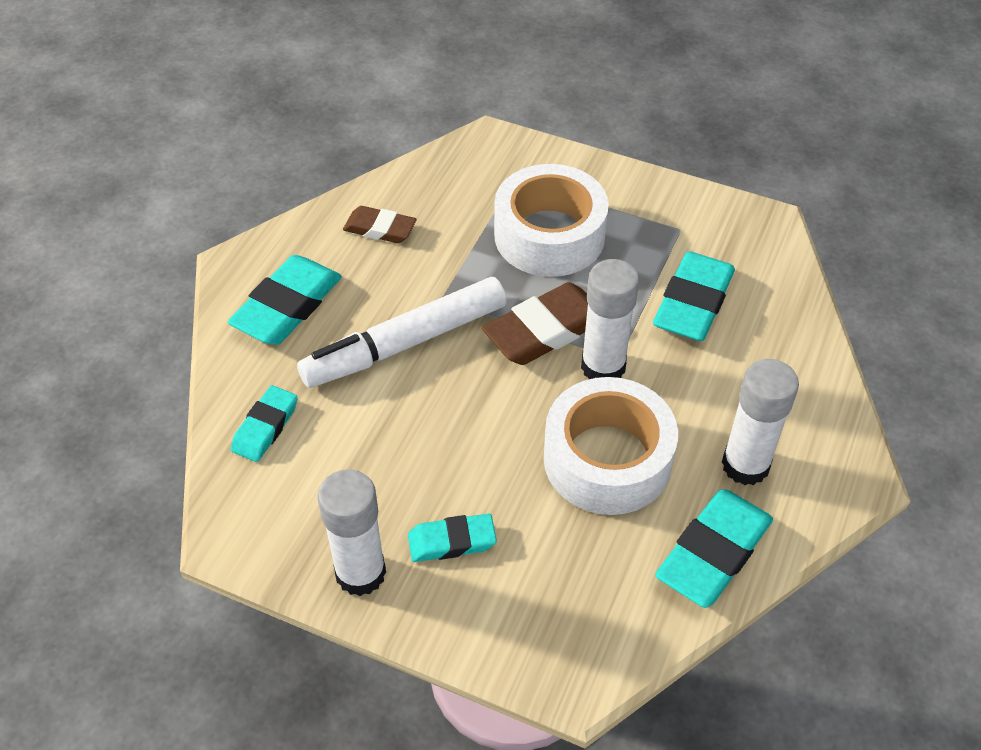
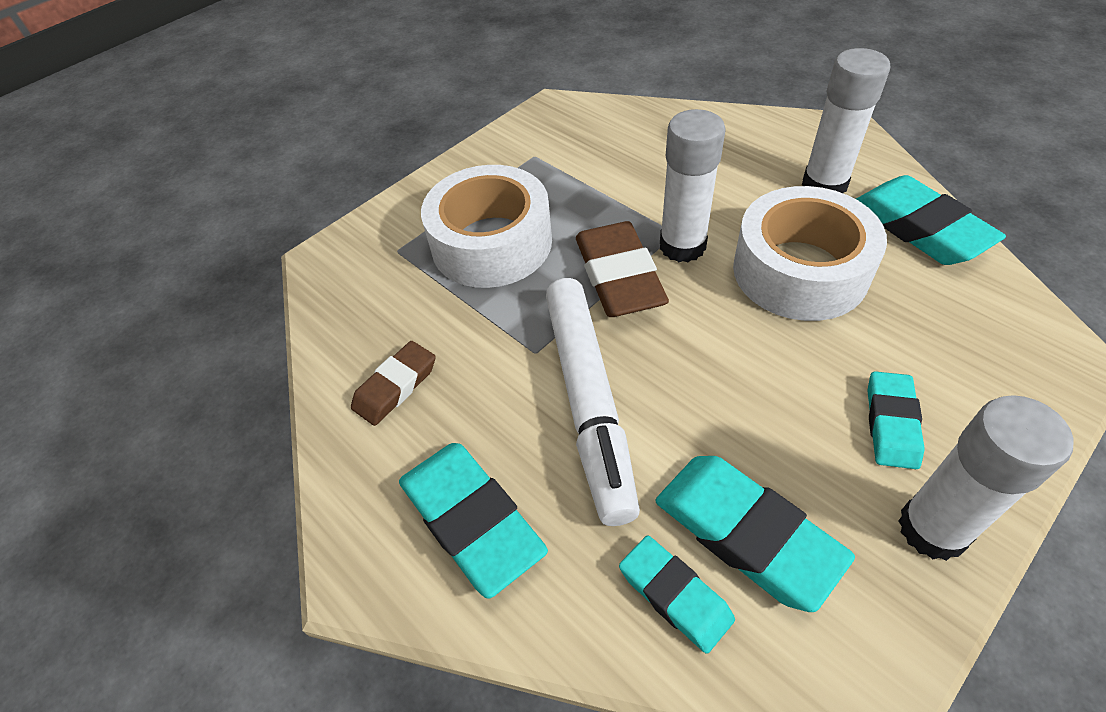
camera: 65 degrees left, 0 degrees up
turquoise eraser [653,251,735,341] -> turquoise eraser moved to [655,456,855,612]

